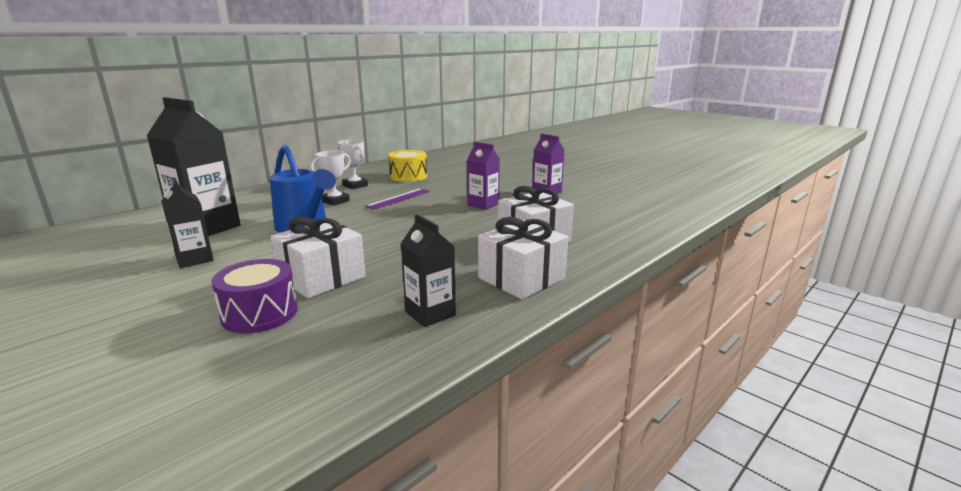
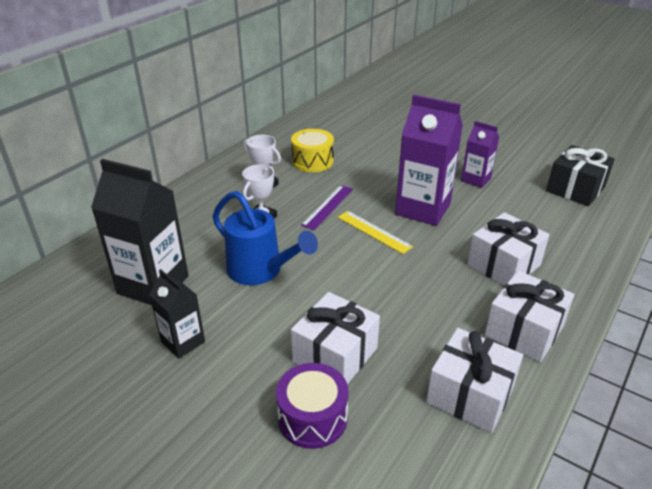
camera: 10 degrees left, 15 degrees up
black carton [401,214,456,327] -> white gift [426,328,523,433]
purple carton [467,142,500,210] -> purple carton [395,95,463,226], size x1.79
none -> yellow ruler [338,211,413,254]
none -> black gift [546,145,615,206]

